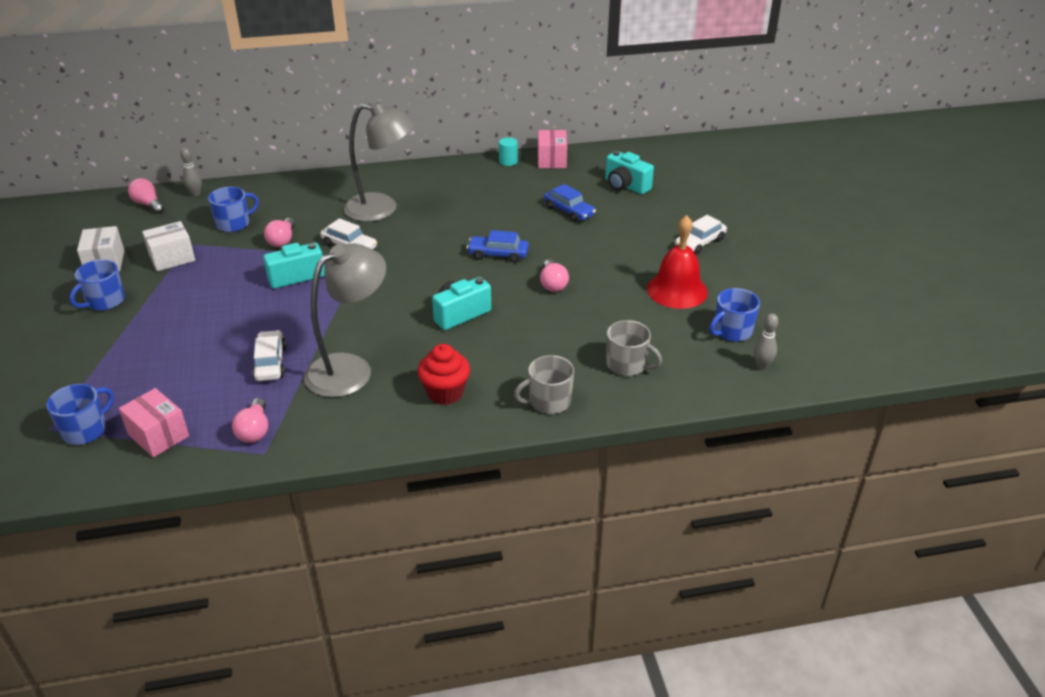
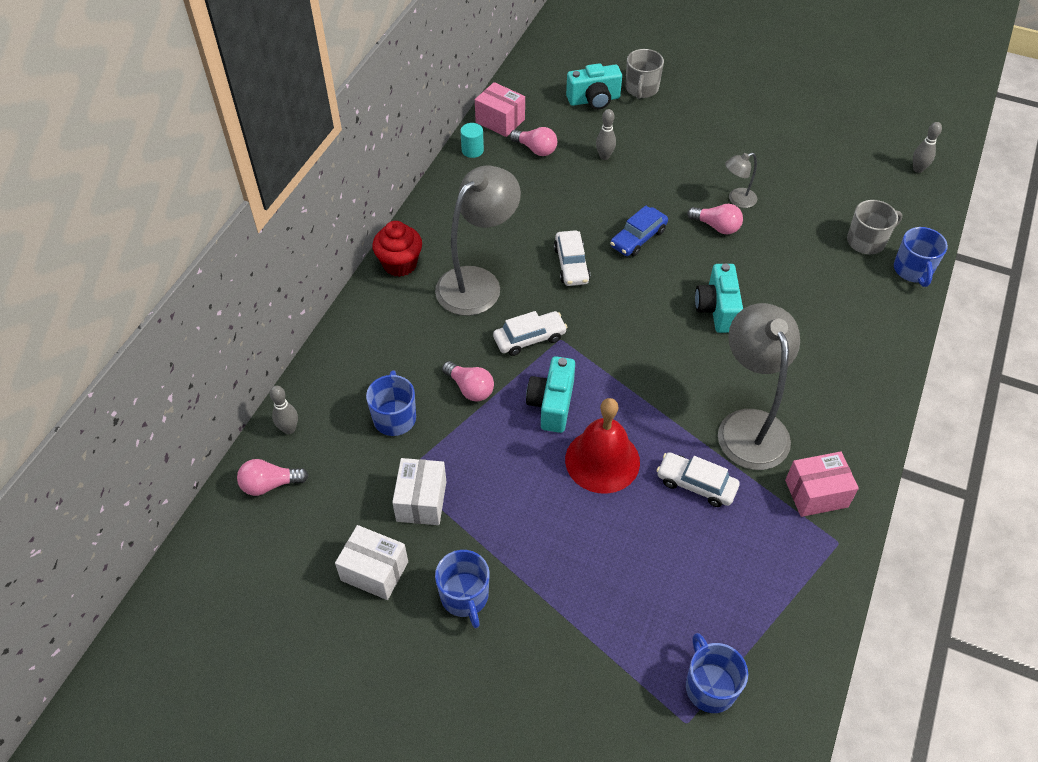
camera: 55 degrees left, 15 degrees up
pink box [119,388,189,457] -> pink box moved to [785,451,859,517]
pink light bulb [232,398,268,443] -> pink light bulb moved to [510,127,557,156]
red cupcake [418,344,470,405] -> red cupcake moved to [372,221,422,277]
grey mug [514,355,574,414] -> grey mug moved to [626,49,664,99]
blue car [544,184,596,222] -> grey bowling pin [596,109,616,160]
red bell [647,215,708,309] -> red bell moved to [565,398,640,494]
white car [675,215,727,255] -> white car moved to [554,230,590,286]
blue mug [709,288,760,342] -> blue mug moved to [894,227,948,287]
none -> grey lamp [725,152,757,208]

